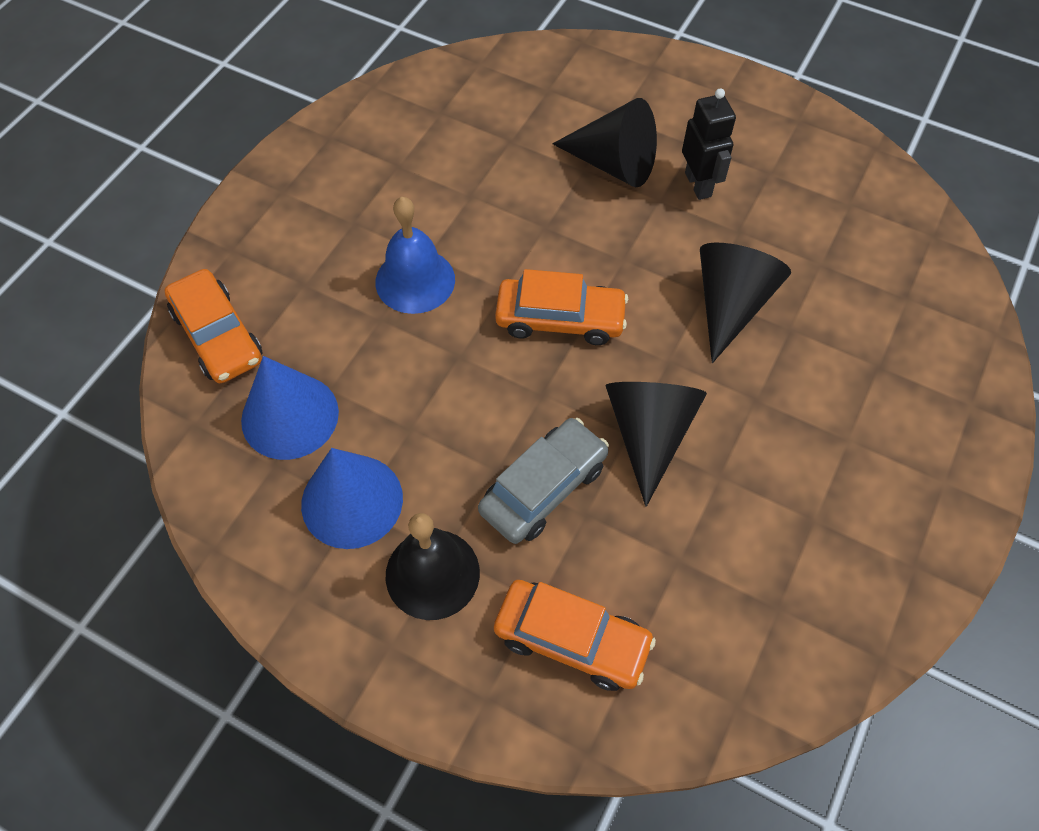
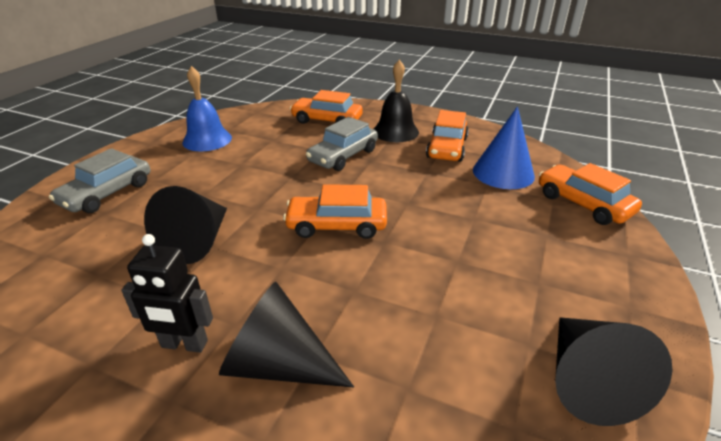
camera: 175 degrees right, 25 degrees down
blue cone [301,448,403,549] -> orange car [426,110,469,162]
blue bell [376,197,455,314] -> blue bell moved to [182,66,232,151]
black cone [606,382,707,507] -> black cone moved to [555,317,672,426]
black robot [682,88,736,200] -> black robot turned 60 degrees counterclockwise [121,234,213,353]
none -> grey car [49,148,150,213]

